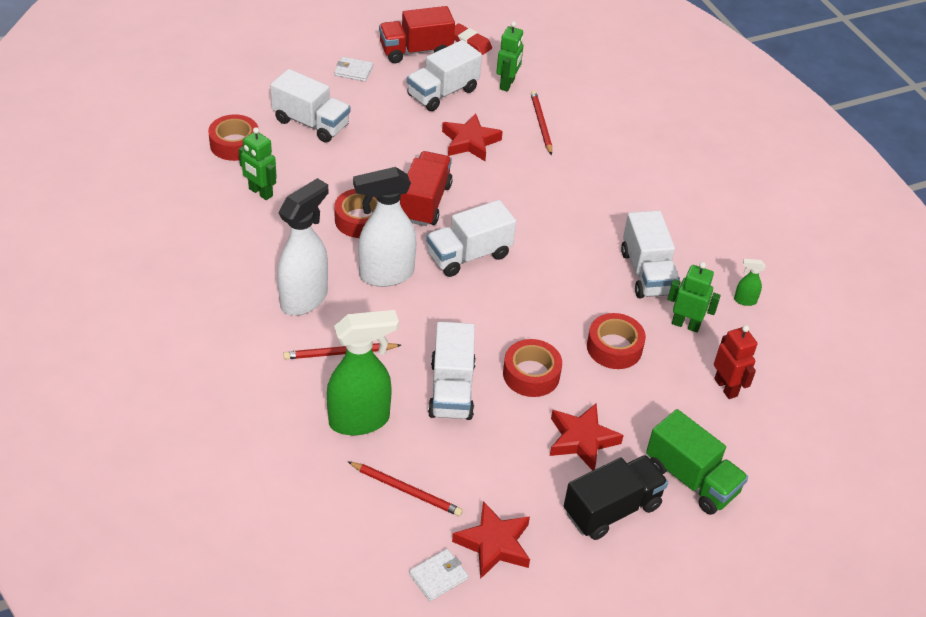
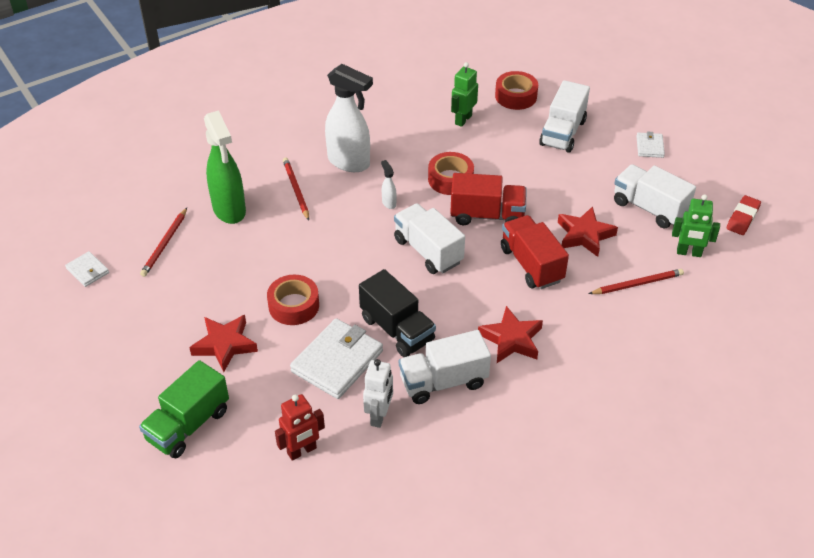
camera: 85 degrees right, 0 degrees up
white spray bottle [353,167,416,287] -> white spray bottle [381,160,397,209], size x0.42
red truck [379,6,455,63] -> red truck moved to [501,215,569,289]
white truck [428,322,476,420] -> none
red star [452,501,530,579] -> red star moved to [478,306,543,363]
black truck [564,455,668,540] -> black truck moved to [359,269,436,357]
red tape [587,313,646,369] -> white wallet [290,318,383,399]
green robot [668,262,721,332] -> white robot [363,359,393,428]
green spray bottle [734,259,765,306] -> none

